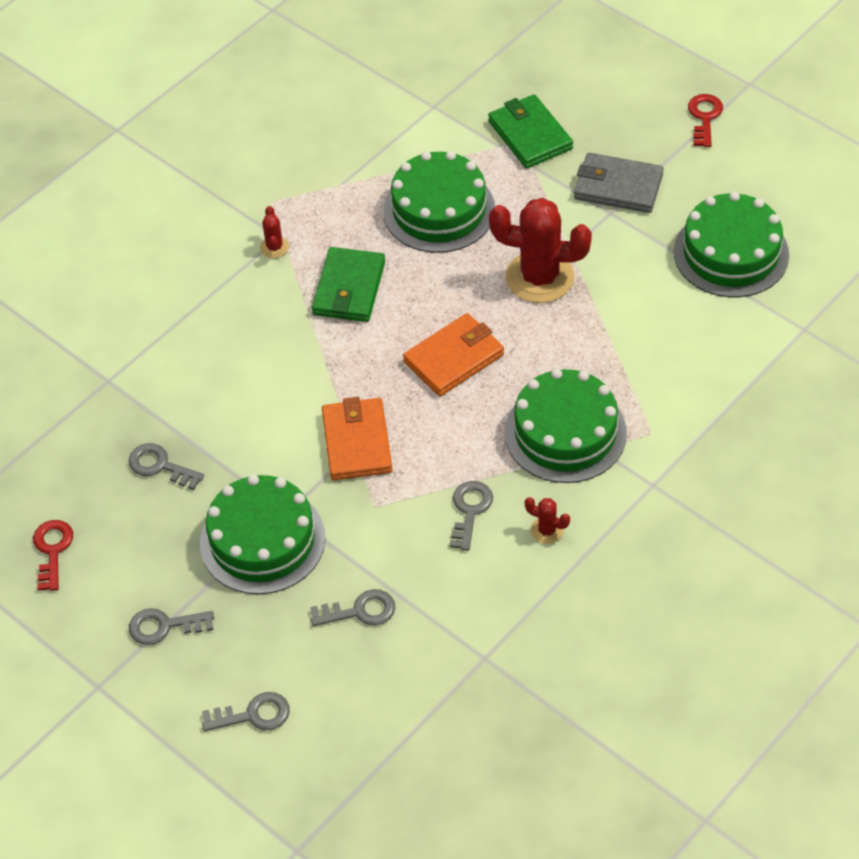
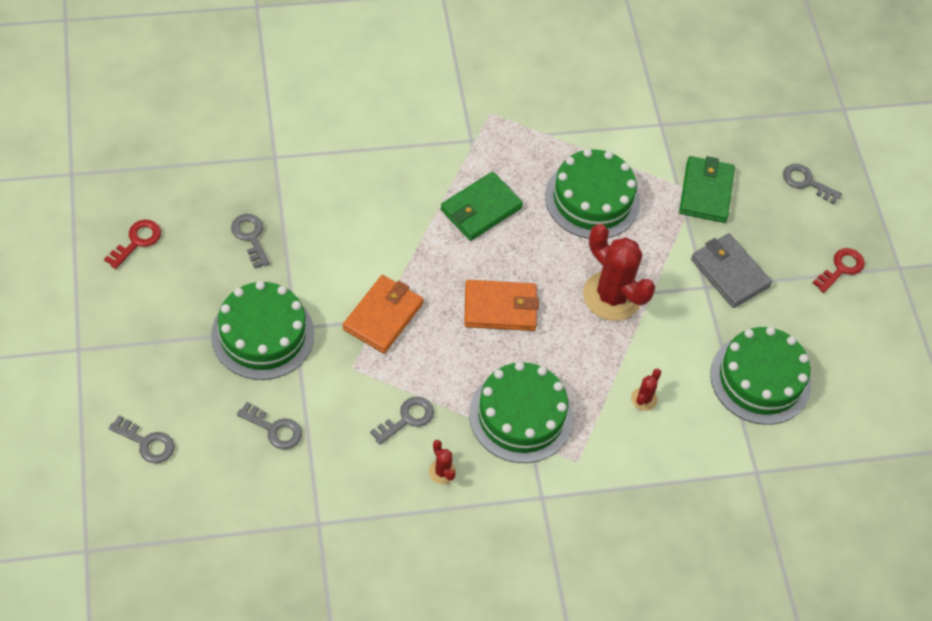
camera: 30 degrees right, 5 degrees up
grey key [129,608,214,645] -> grey key moved to [783,164,842,205]
red cactus [260,206,289,258] -> red cactus moved to [631,369,661,411]

